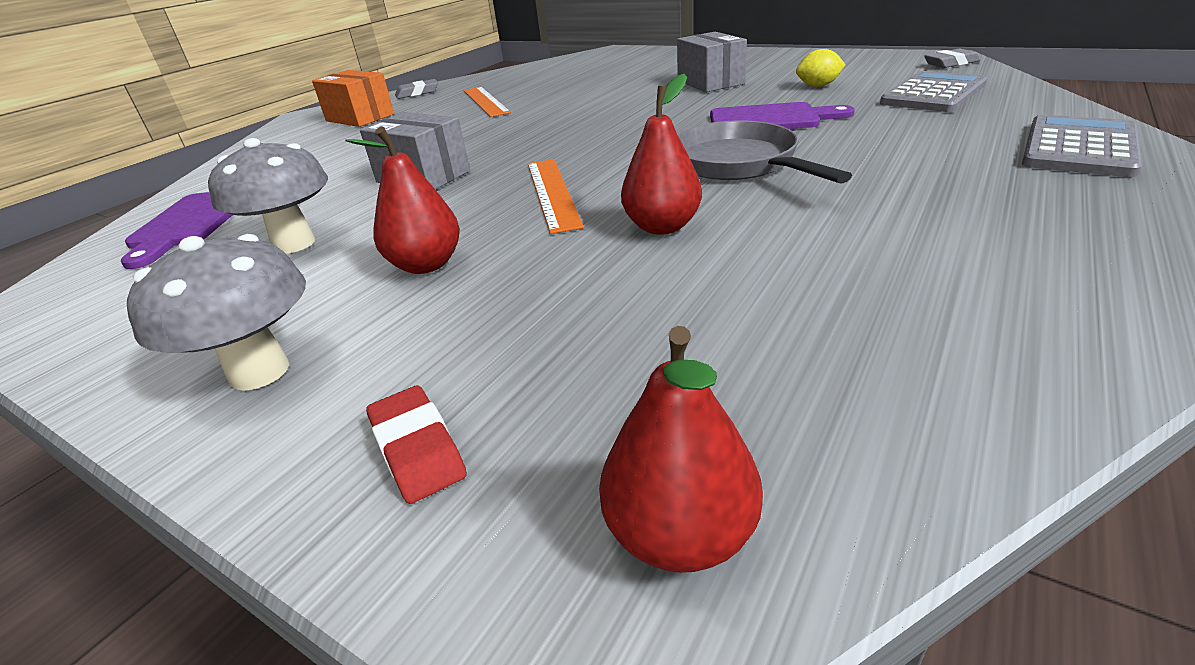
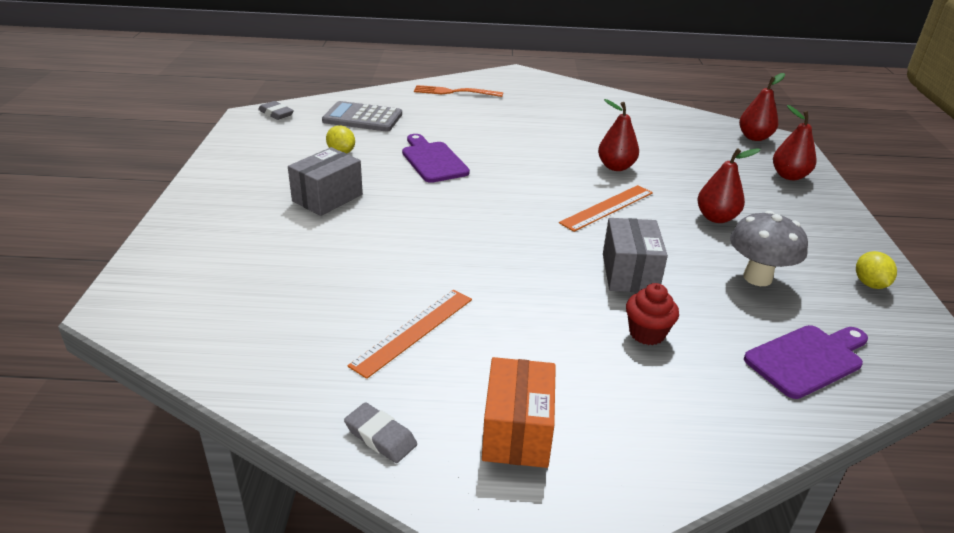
camera: 125 degrees left, 0 degrees up
grey mushroom [127,234,306,391] -> none
red eraser [366,386,467,504] -> red pear [773,105,816,180]
grey pan [677,120,852,184] -> none
grey calculator [1022,114,1142,177] -> orange fork [414,85,503,97]
none -> red cupcake [626,283,679,345]
none -> yellow lemon [856,251,897,289]

